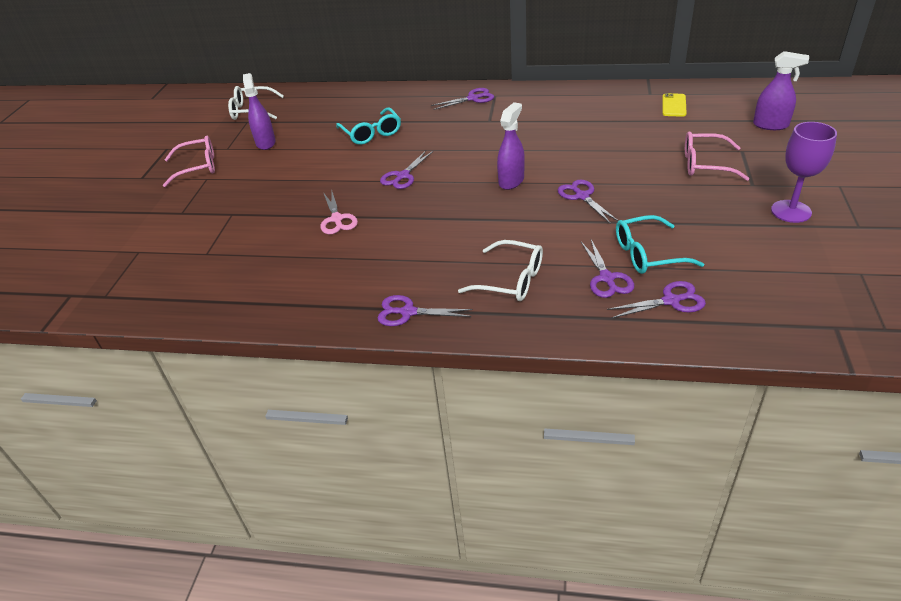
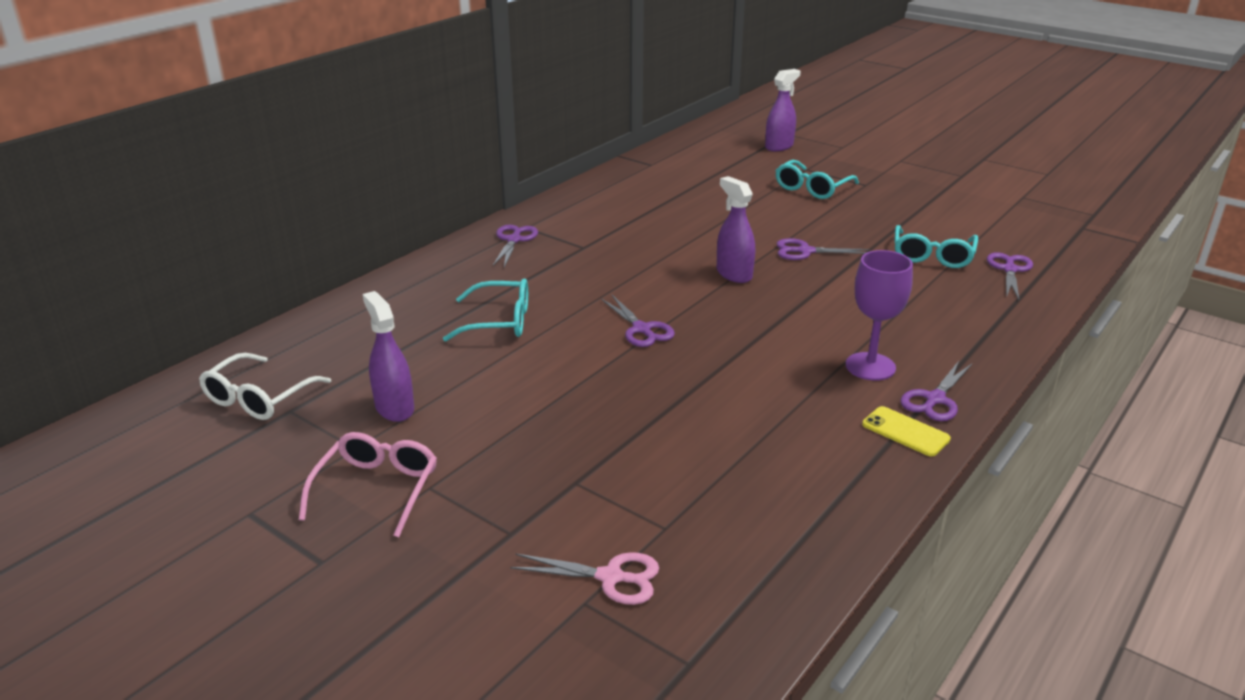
camera: 65 degrees left, 10 degrees down
purple spray bottle [243,73,276,150] -> purple spray bottle turned 45 degrees clockwise [363,291,414,422]
pink scissors [320,192,358,234] -> pink scissors moved to [510,552,659,605]
white glasses [458,240,543,301] -> none
purple scissors [581,240,634,298] -> none
yellow phone [663,93,687,117] -> yellow phone moved to [862,406,951,456]
pink glasses [685,131,749,181] -> turquoise glasses [775,160,859,199]
purple goblet [771,122,837,223] -> purple goblet moved to [846,250,913,381]

